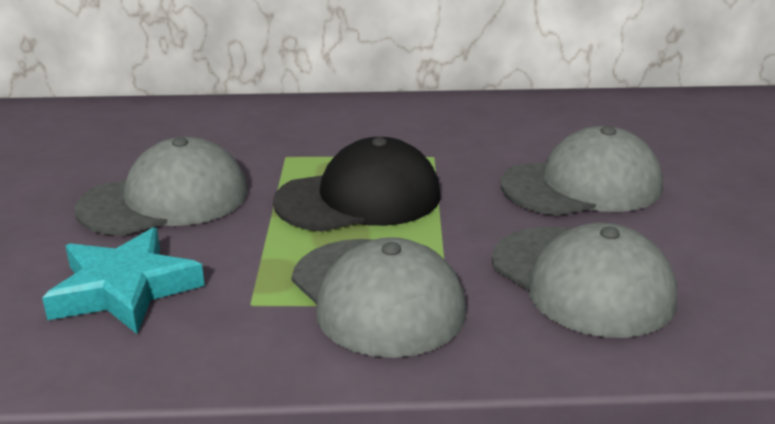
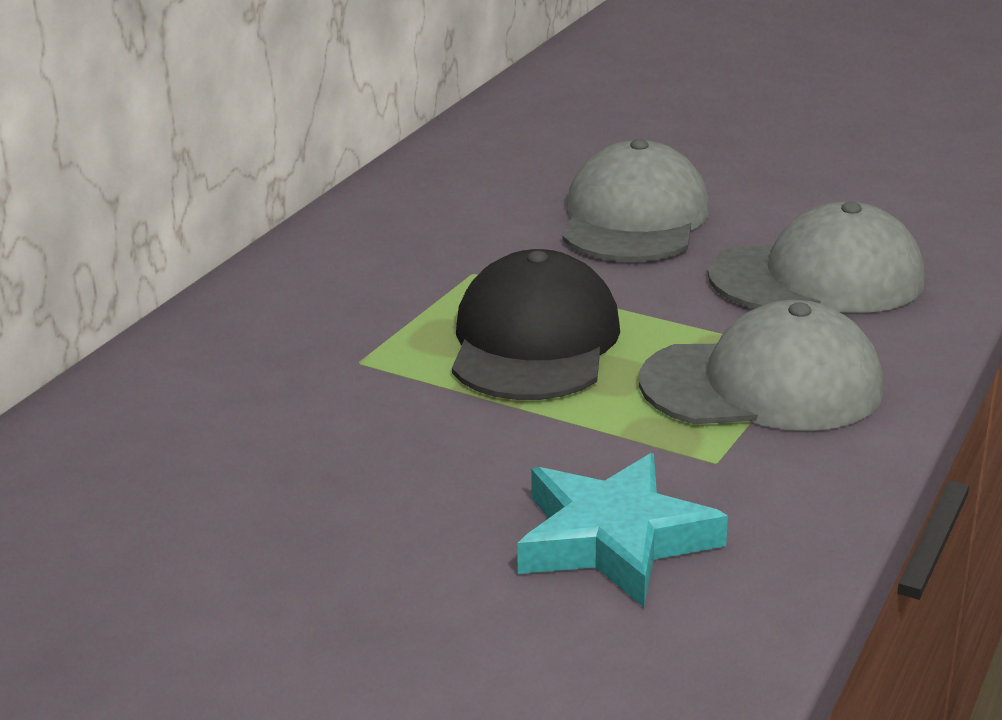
camera: 60 degrees left, 0 degrees up
grey cap [74,137,248,236] -> none

